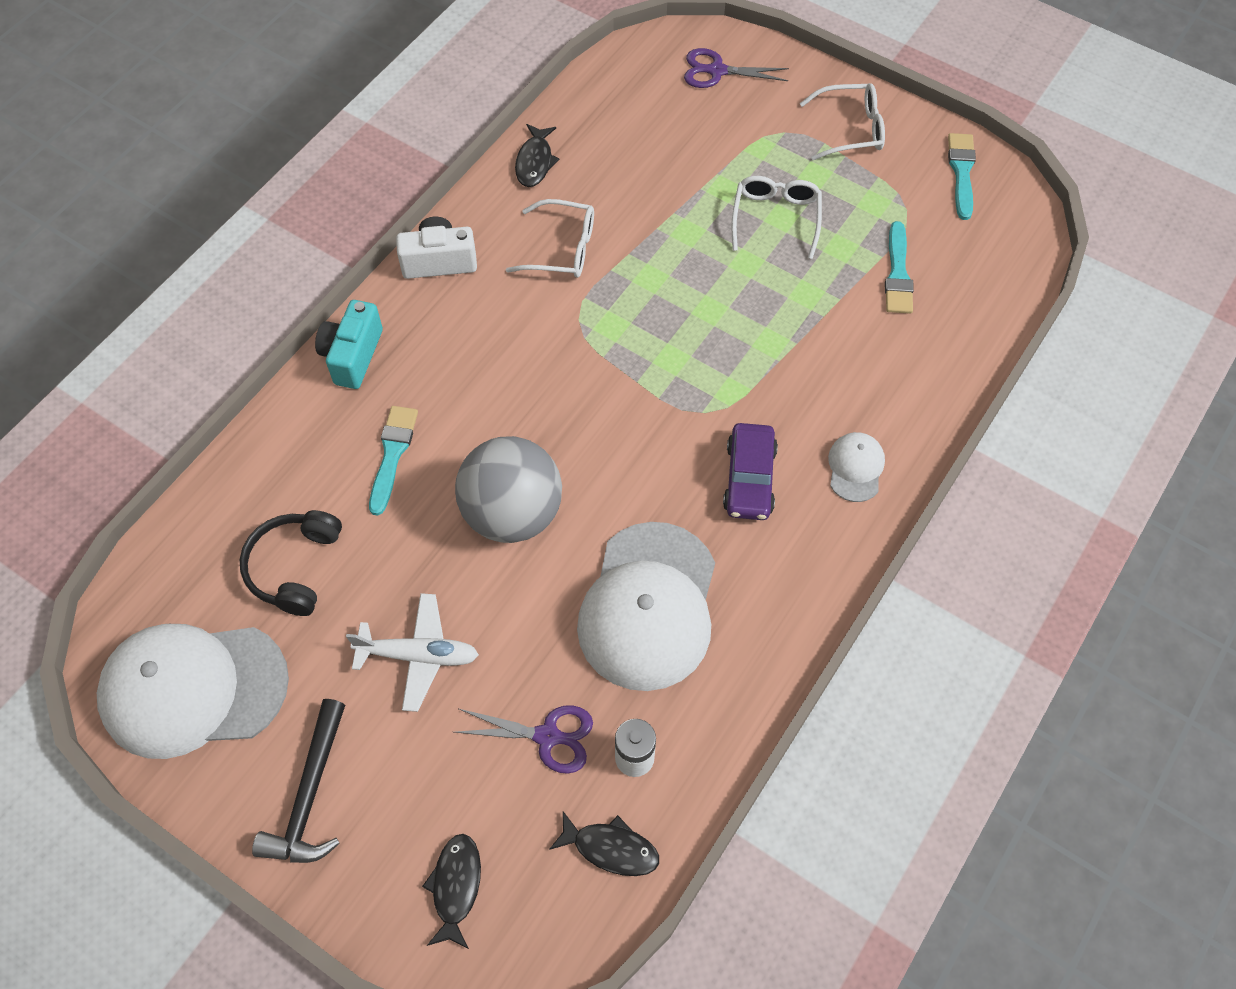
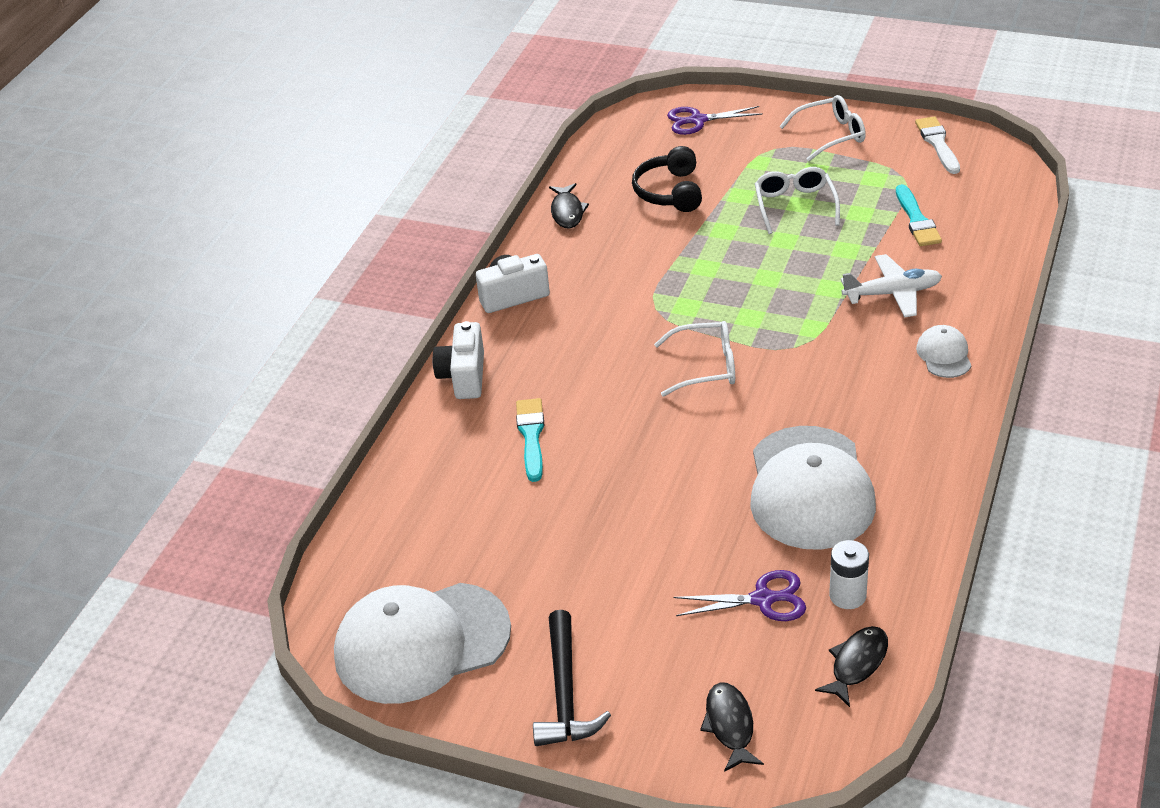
camera: 10 degrees left, 20 degrees down
black headphones [240,510,342,616] -> black headphones moved to [632,146,702,212]
turquoise camera [315,300,383,389] -> white camera [432,321,484,399]
white plane [346,593,479,712] -> white plane moved to [841,254,942,318]
grey ball [455,436,562,543] -> none
white glasses [506,199,594,278] -> white glasses moved to [654,321,735,397]
black fish [549,811,659,876] -> black fish turned 60 degrees counterclockwise [815,626,888,707]
purple car [723,423,778,520] -> none
turquoise brush [948,133,976,220] -> white brush [915,116,960,174]

